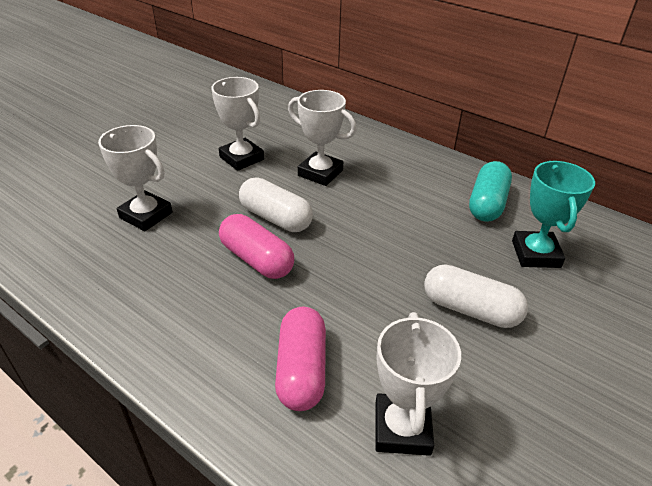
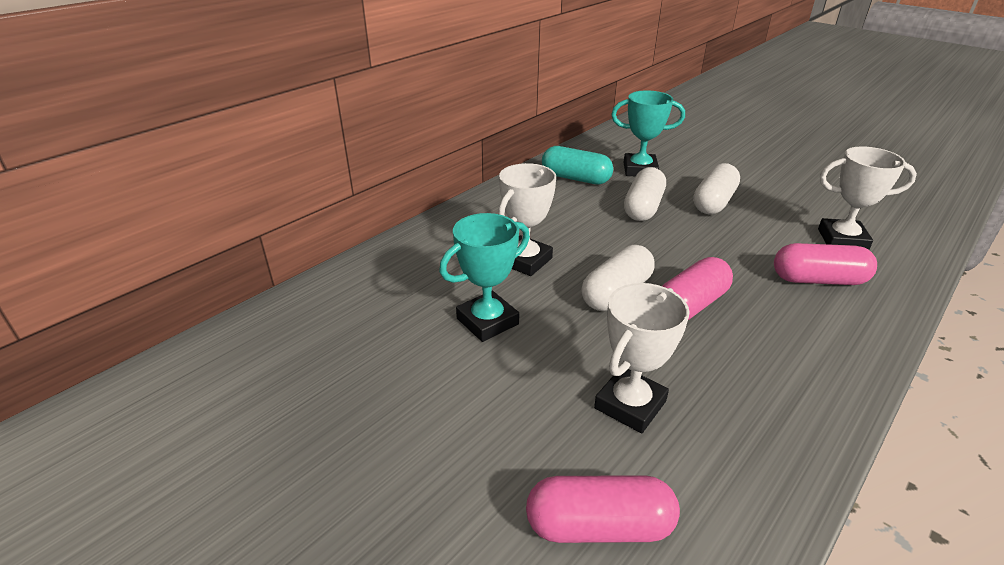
camera: 85 degrees left, 5 degrees down
white trophy [211,77,264,171] -> turquoise trophy [439,213,530,342]
none -> pink capsule [526,475,680,543]
none -> white capsule [624,167,666,221]

